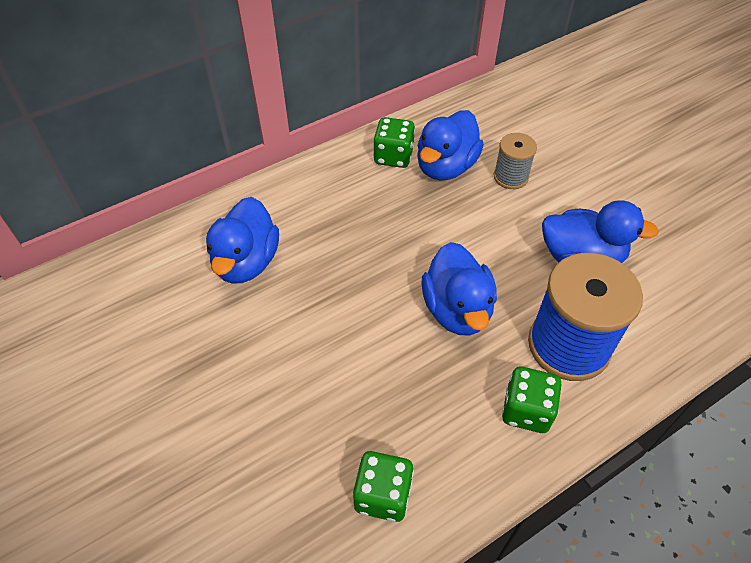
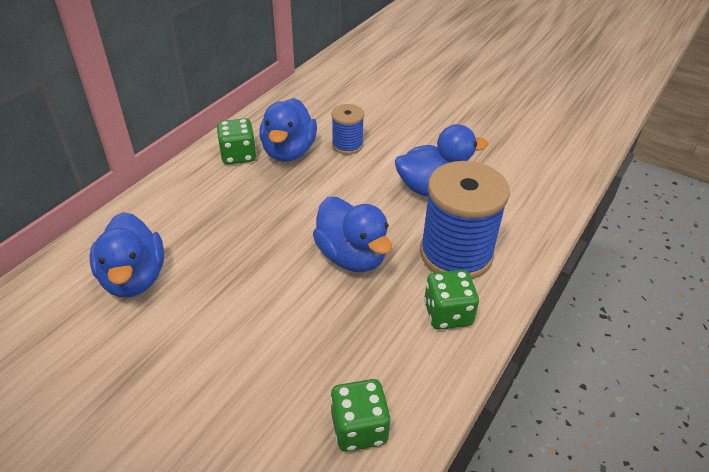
camera: 25 degrees left, 10 degrees down
grey spool [494,133,537,189] -> blue spool [331,104,364,155]

